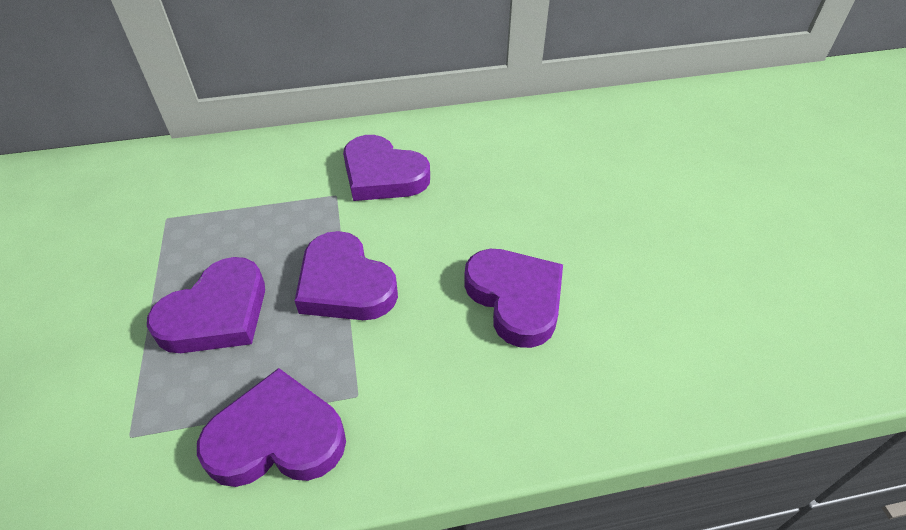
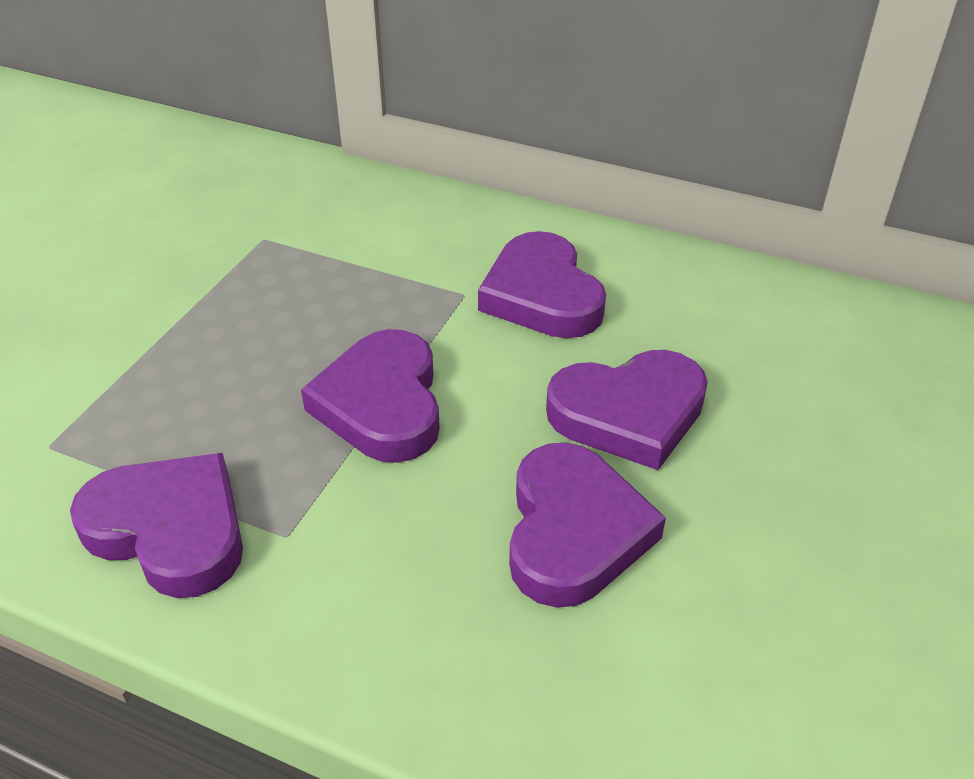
camera: 35 degrees right, 5 degrees down
purple heart [147,257,265,353] -> purple heart moved to [546,350,708,470]

